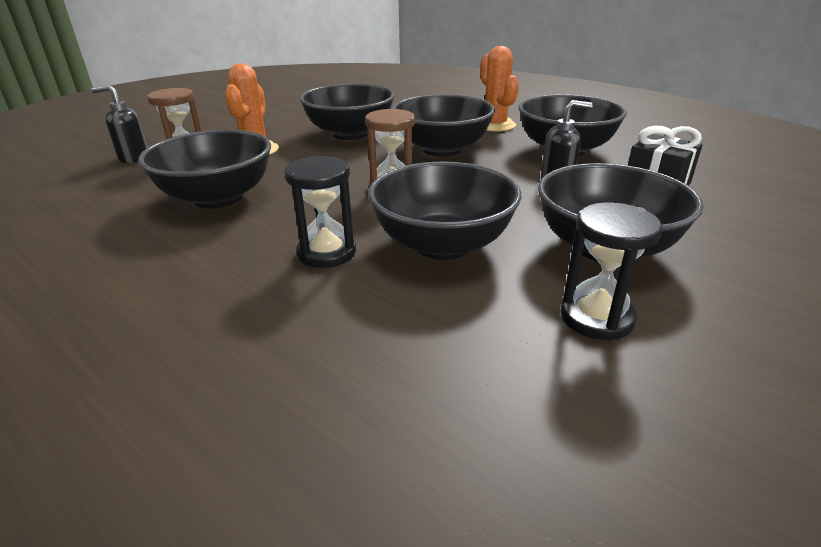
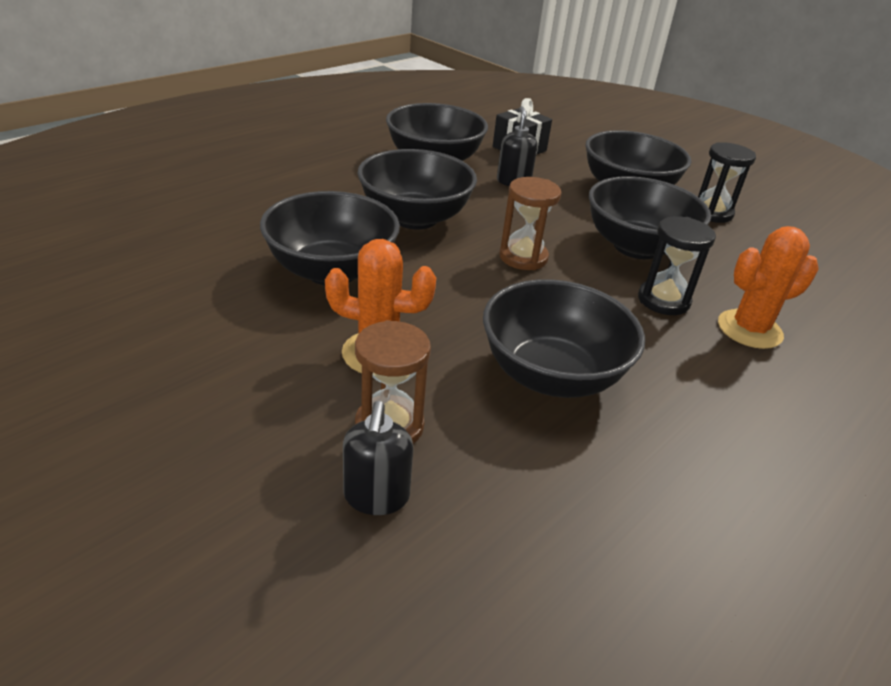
camera: 90 degrees left, 5 degrees up
orange cactus [480,46,519,132] -> orange cactus moved to [718,226,819,349]

